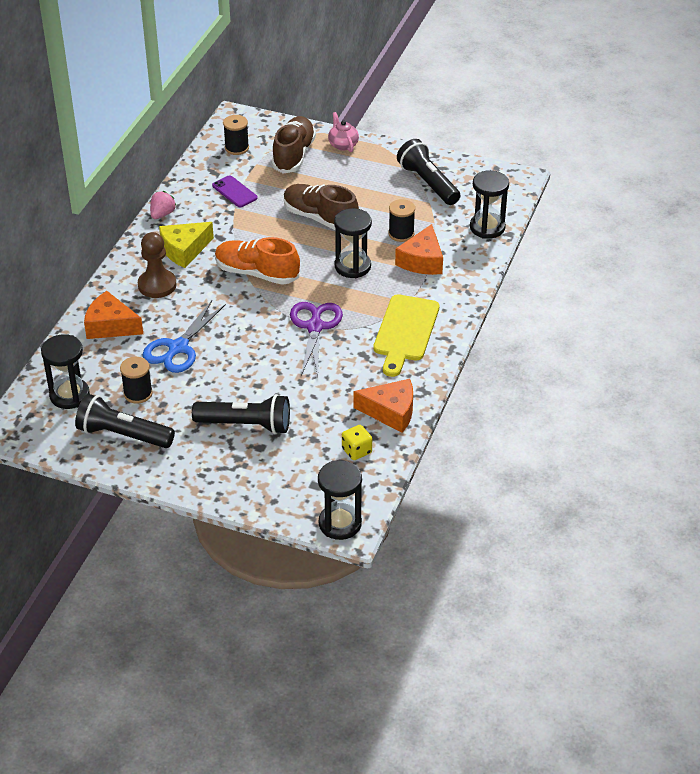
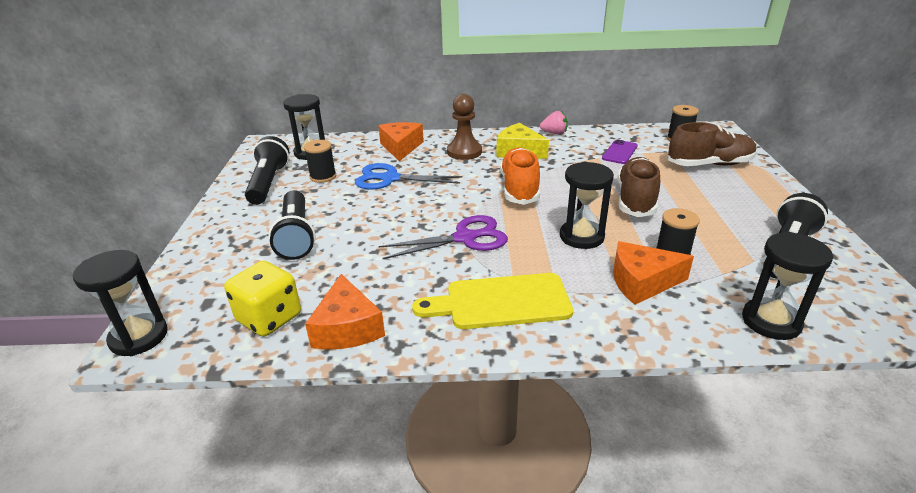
camera: 70 degrees right, 10 degrees down
pink teapot [328,112,359,152] -> none
yellow dice [342,425,372,460] -> yellow dice [224,261,301,337], size x1.66

